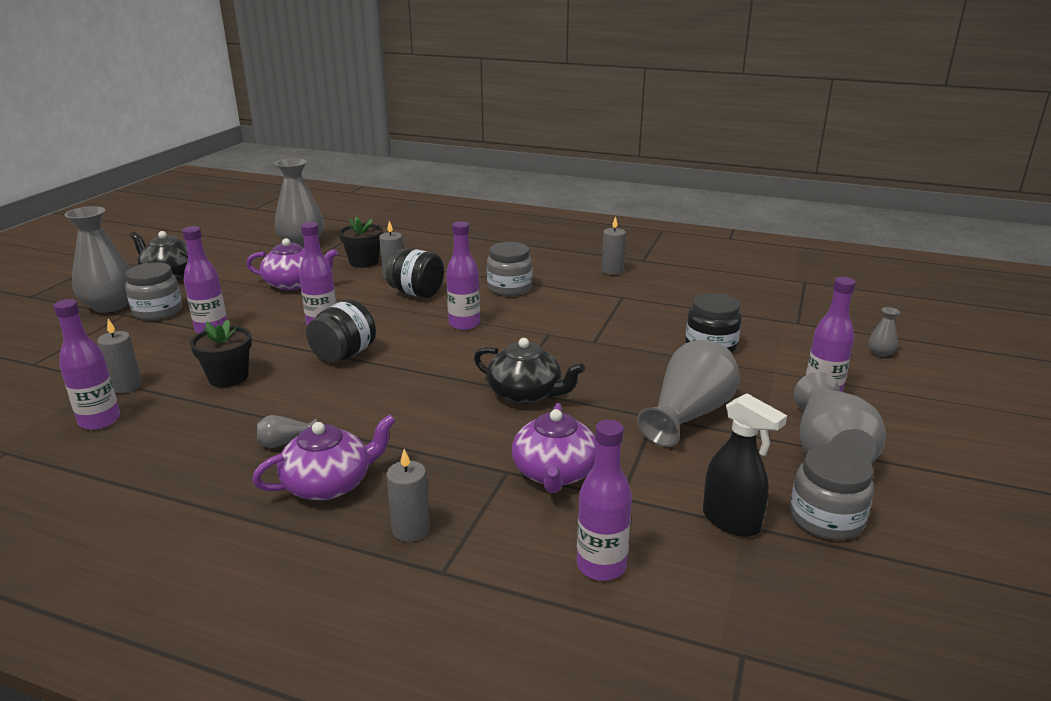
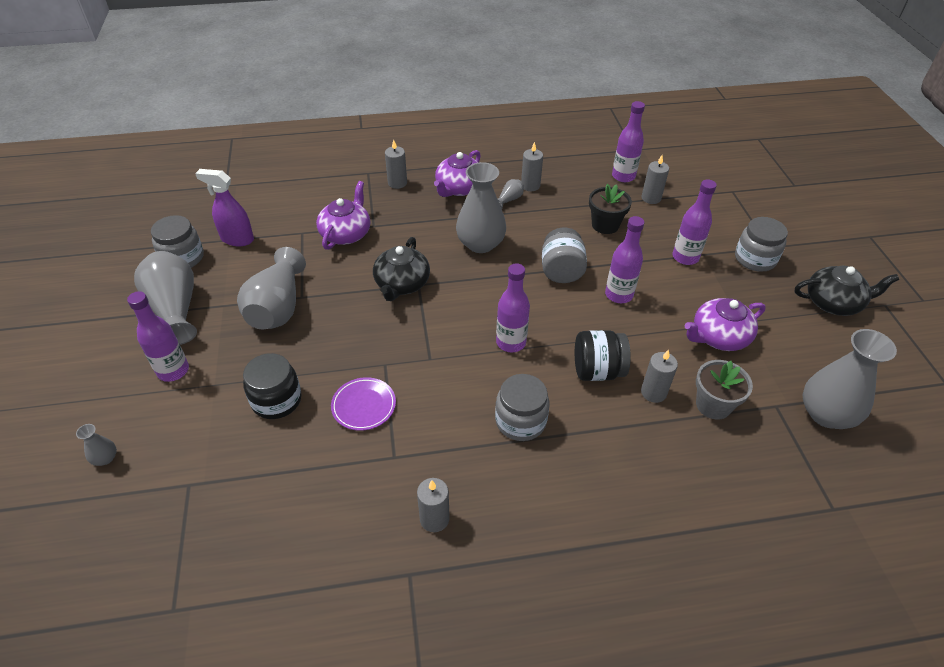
camera: 150 degrees right, 20 degrees up
grey vase [65,206,130,313] -> grey vase moved to [456,162,506,253]
black jar [306,300,376,363] -> grey jar [542,228,587,283]
black flower pot [339,217,383,268] -> grey flower pot [696,360,753,420]
black teapot [474,338,585,404] -> black teapot turned 75 degrees counterclockwise [373,237,430,301]
purple teapot [512,403,597,493] -> purple teapot turned 45 degrees clockwise [316,181,370,250]
purple bottle [577,420,632,581] -> none
black spray bottle [703,393,787,537] -> purple spray bottle [195,169,254,246]
none -> purple plate [331,377,396,431]
none -> grey candle [521,142,543,191]

